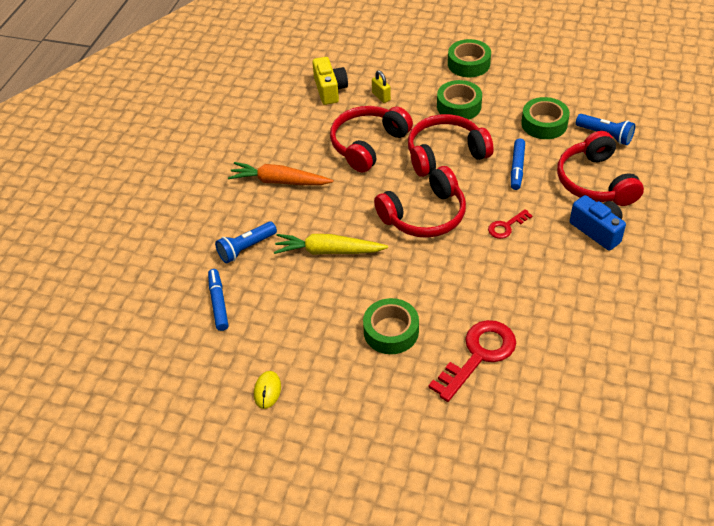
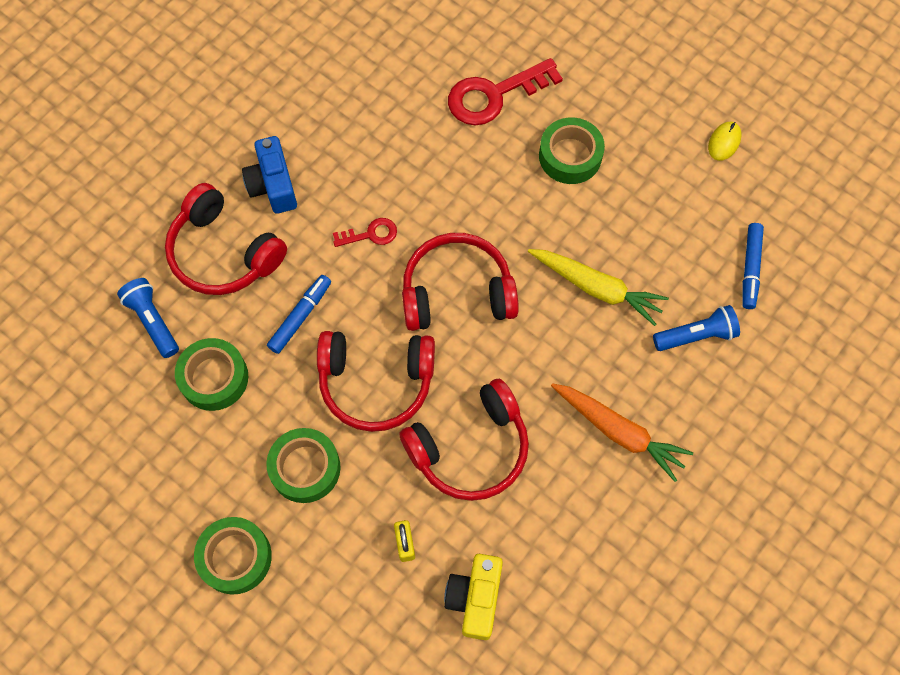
camera: 160 degrees left, 20 degrees up
red headphones [557,131,644,206] -> red headphones turned 120 degrees clockwise [165,183,287,295]

